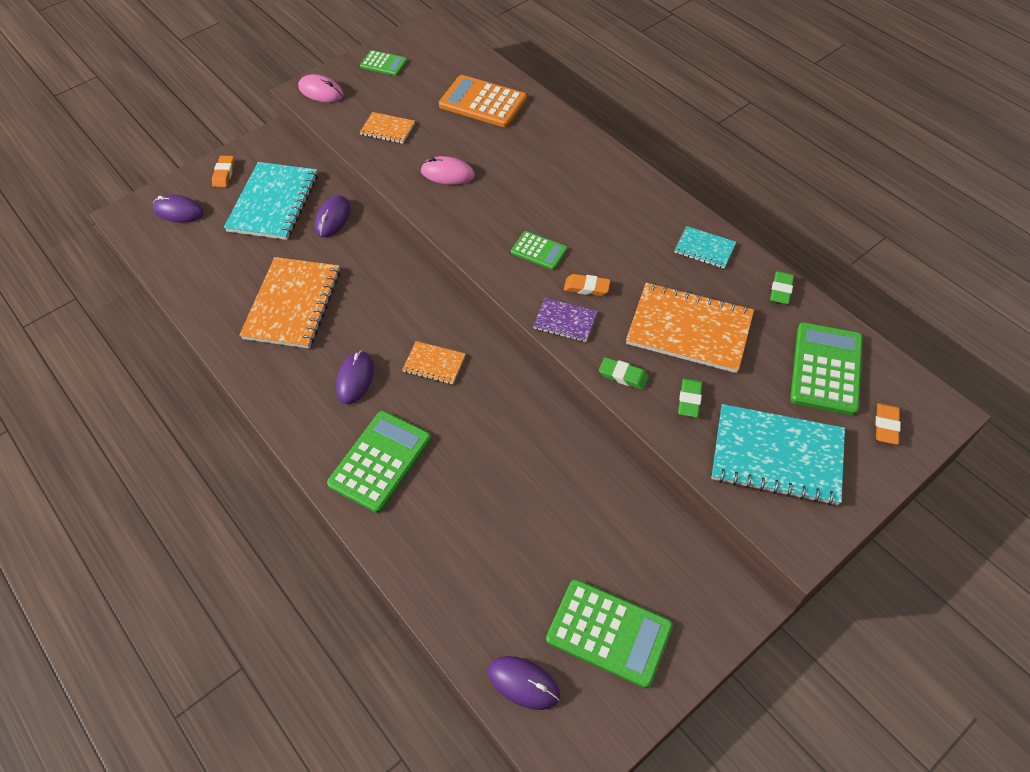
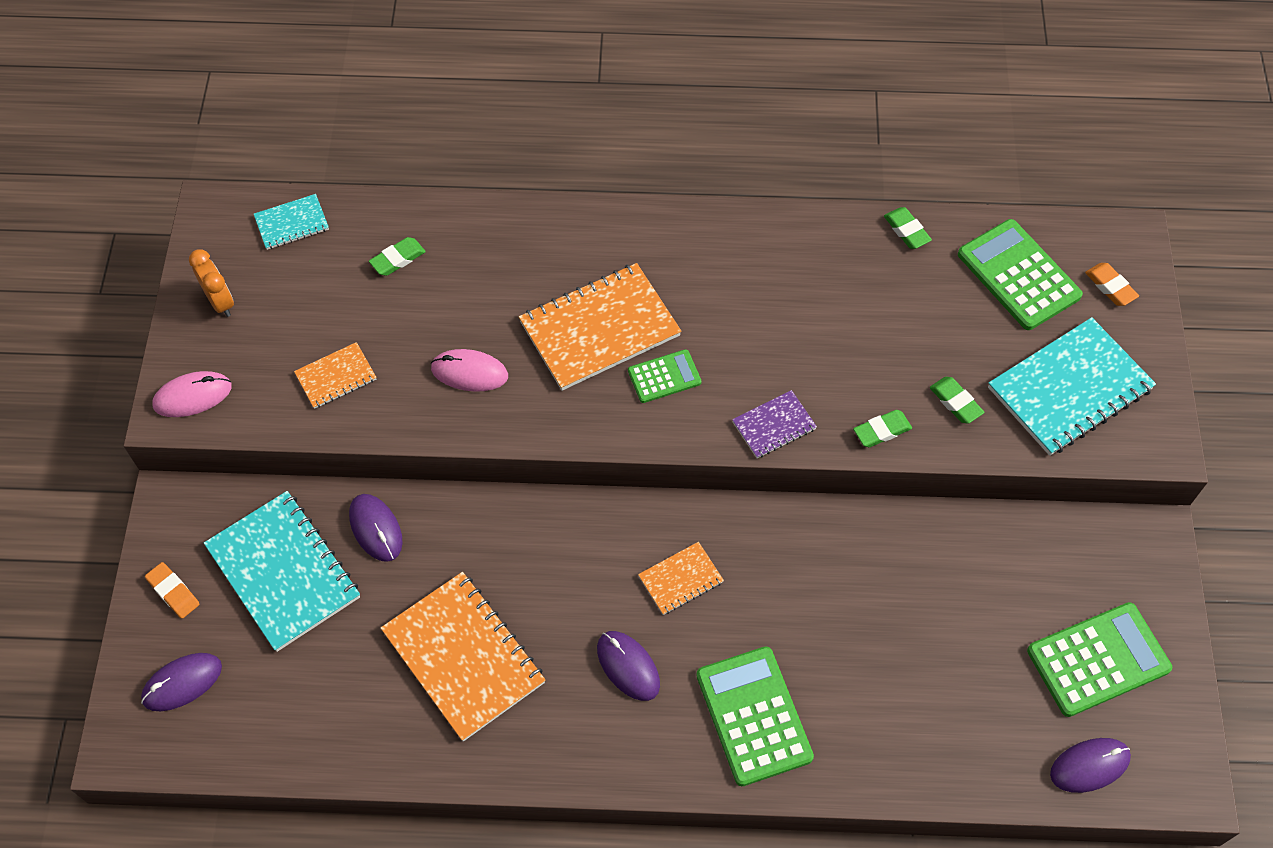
camera: 50 degrees left, 5 degrees up
green calculator [360,50,407,76] -> orange clock [189,249,234,317]
pink mouse [421,156,475,185] -> pink mouse turned 45 degrees clockwise [431,349,508,392]
orange calculator [439,75,527,127] -> green eraser [369,237,426,276]
orange eraser [564,274,611,296] -> none
orange notebook [626,283,754,373] -> orange notebook moved to [519,263,681,391]
turquoise notebook [674,226,736,269] -> turquoise notebook moved to [254,194,329,250]

